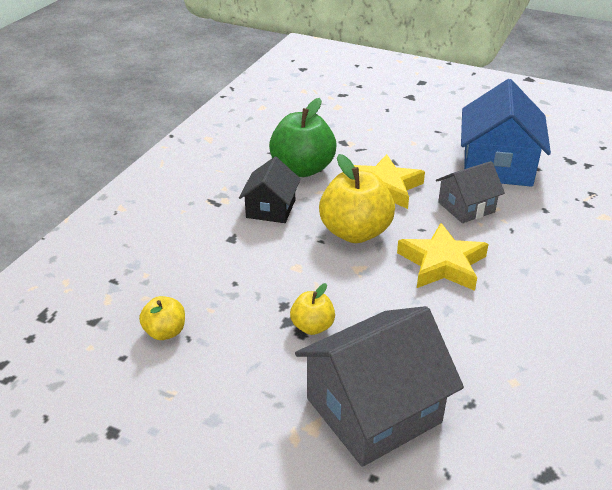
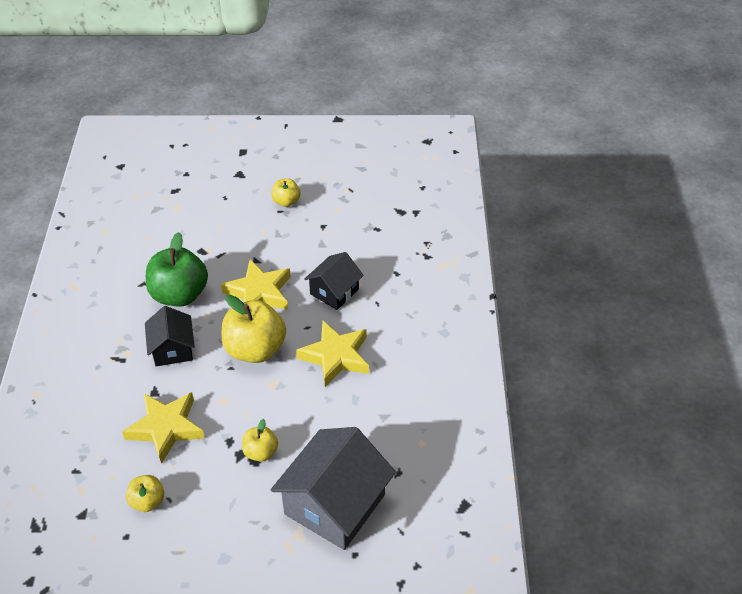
camera: 25 degrees left, 10 degrees up
grey house [436,161,505,223] -> black house [304,252,364,310]
blue house [461,79,551,187] -> none
none -> yellow star [122,392,205,464]
none -> yellow apple [271,178,300,207]

